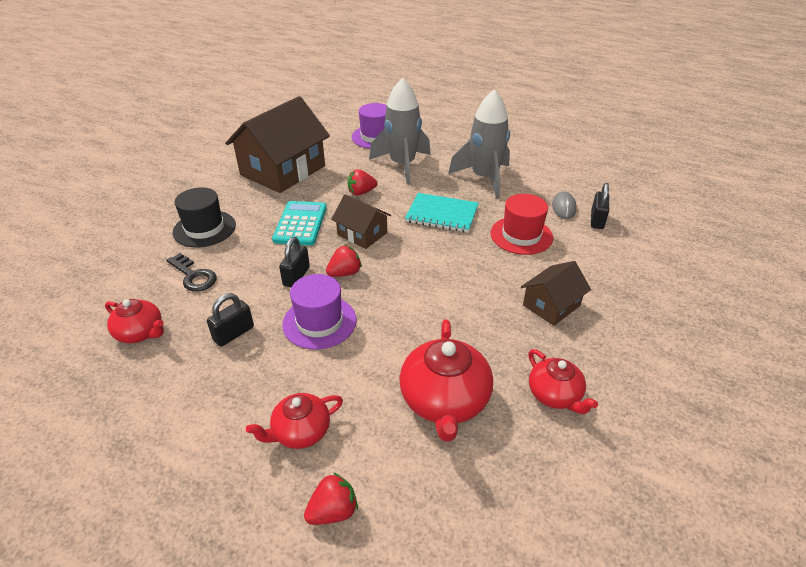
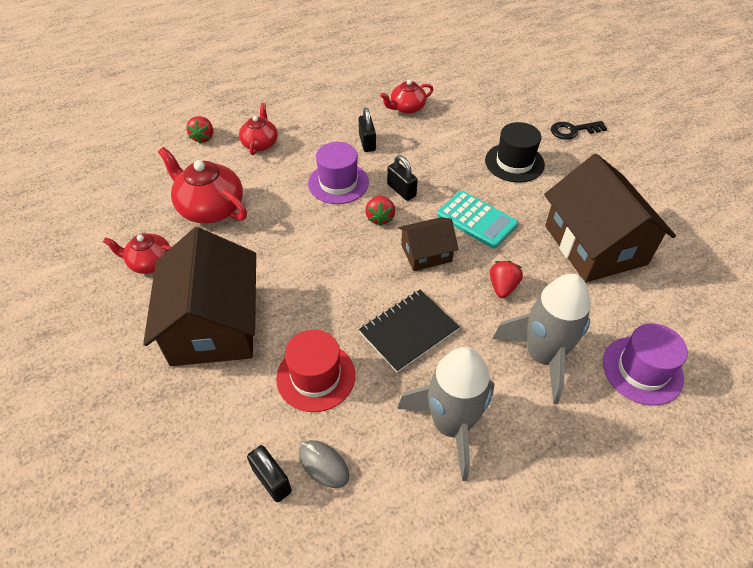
camera: 125 degrees right, 10 degrees up
black key [167,253,217,292] -> black key moved to [551,121,607,140]
turquoise notebook [405,193,479,232] -> black notebook [359,290,459,373]
brown house [521,261,591,326] -> brown house [143,227,256,366], size x1.96

